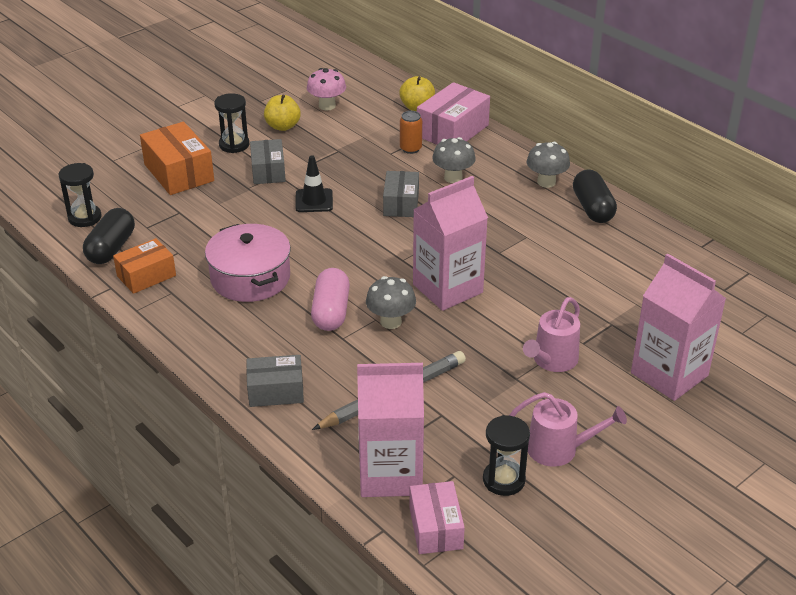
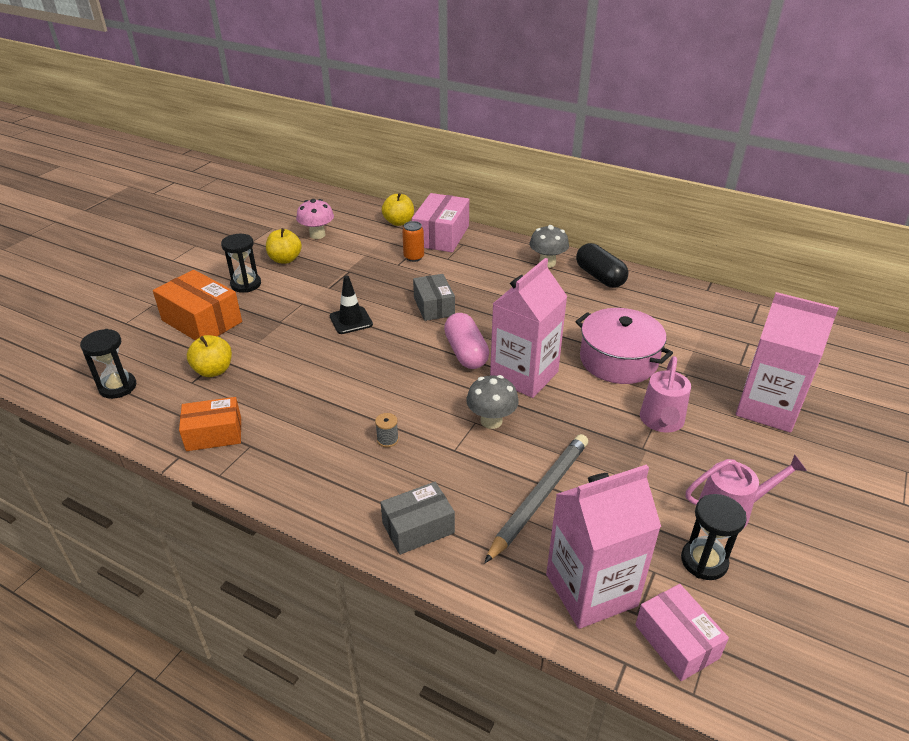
camera: 20 degrees left, 0 degrees up
black capsule [83,208,135,264] -> none
orange box [113,238,176,294] -> orange box turned 45 degrees clockwise [179,397,241,451]
pink pot [205,224,291,302] -> pink pot moved to [575,308,673,384]
grey box [250,139,286,184] -> none
pink capsule [311,268,350,331] -> pink capsule moved to [444,313,489,369]
grey mushroom [432,137,476,183] -> none
none -> yellow apple [187,335,232,377]
none -> grey spool [375,413,399,447]

